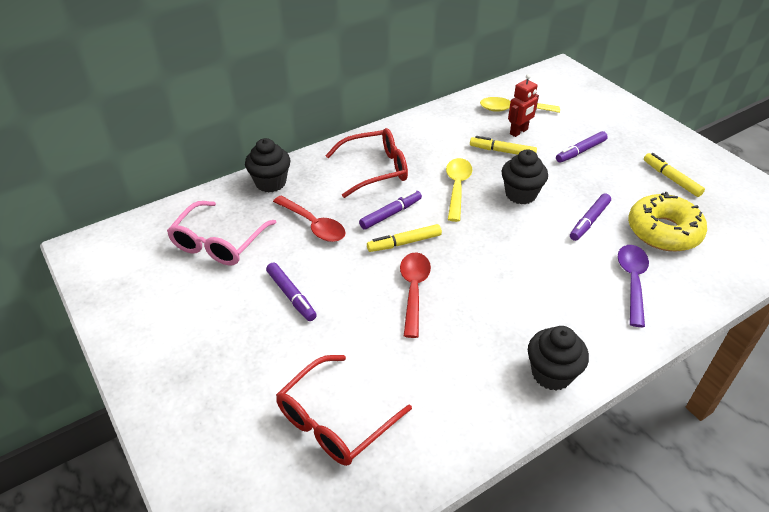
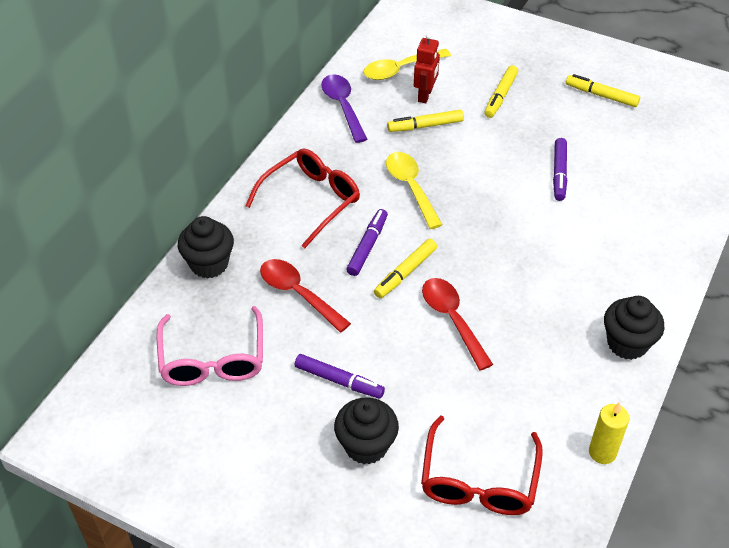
camera: 30 degrees left, 5 degrees up
red spoon [273,195,346,242] -> red spoon turned 150 degrees counterclockwise [260,259,351,333]
black cupcake [502,149,548,204] -> black cupcake moved to [334,398,399,464]
purple marker [556,131,608,163] -> yellow marker [484,65,518,118]
purple spoon [618,245,649,327] -> purple spoon moved to [322,74,367,143]
yellow donut [628,192,707,251] -> none
none -> yellow candle [589,402,629,464]

